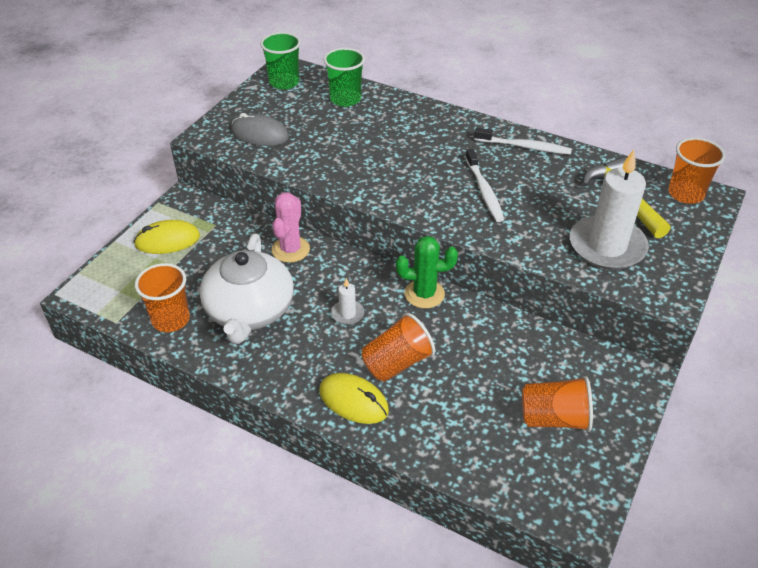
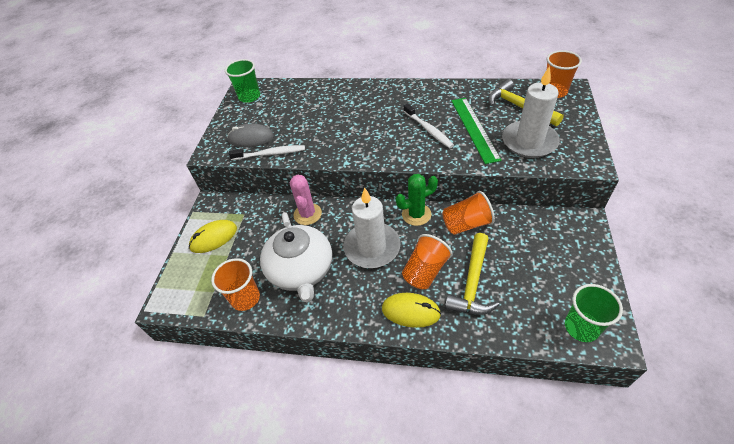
camera: 15 degrees left, 5 degrees up
green cup [324,48,365,107] -> green cup moved to [565,284,623,342]
white candle [331,278,364,325] -> white candle [343,188,401,268], size x2.29
white toothbrush [474,128,572,155] -> white toothbrush moved to [229,145,305,160]
orange cup [522,376,593,432] -> orange cup moved to [442,191,495,235]
none -> yellow hammer [445,233,499,315]
none -> green ruler [451,98,502,164]

